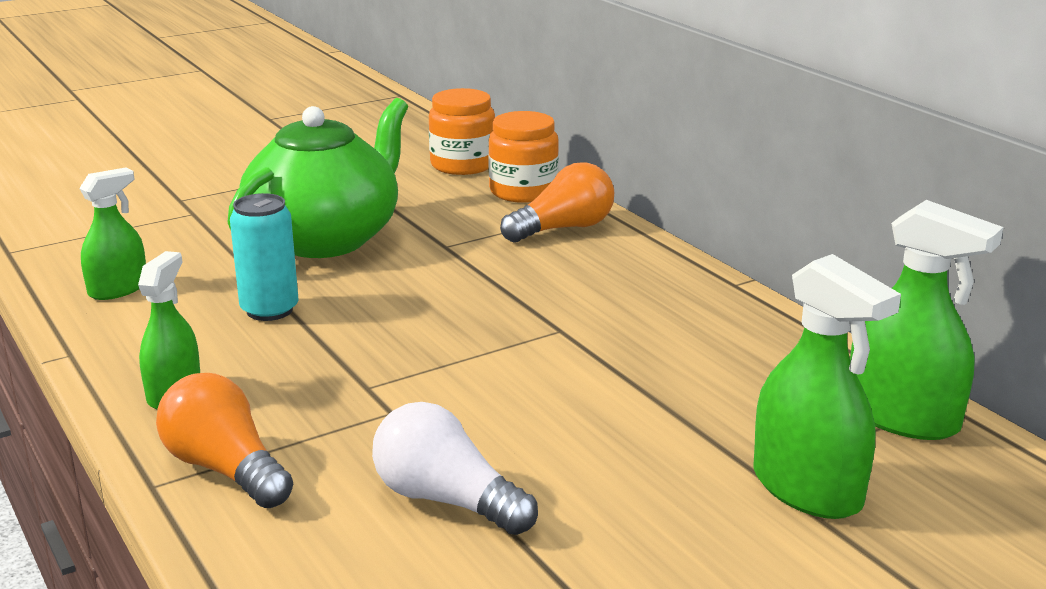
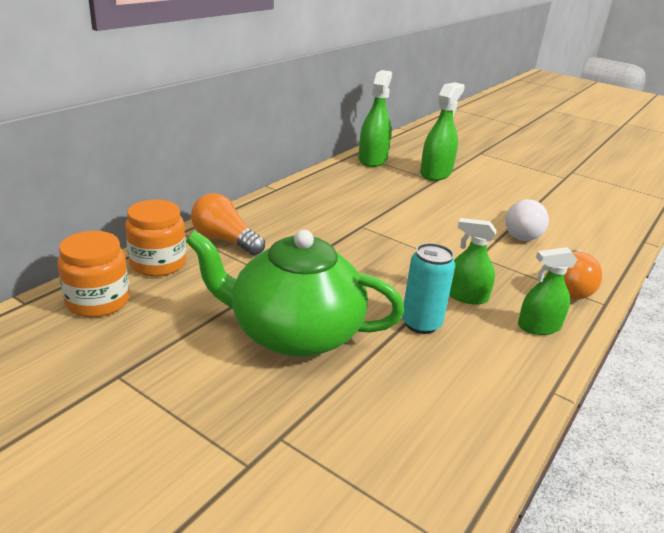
camera: 115 degrees left, 5 degrees up
green spray bottle [79,168,146,300] -> green spray bottle moved to [449,218,497,305]

